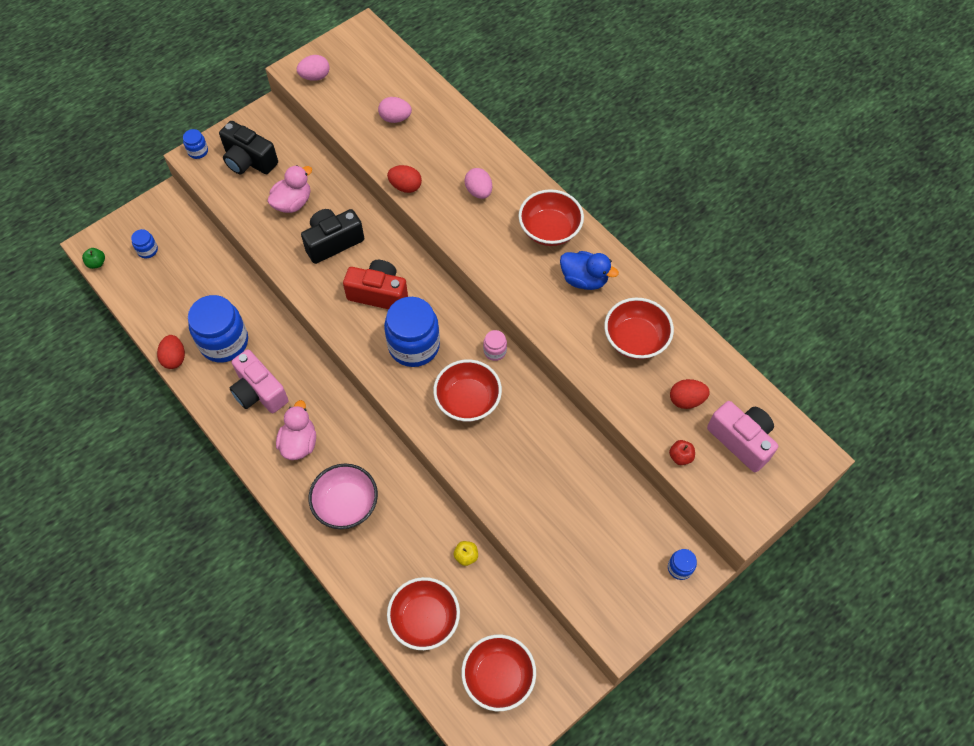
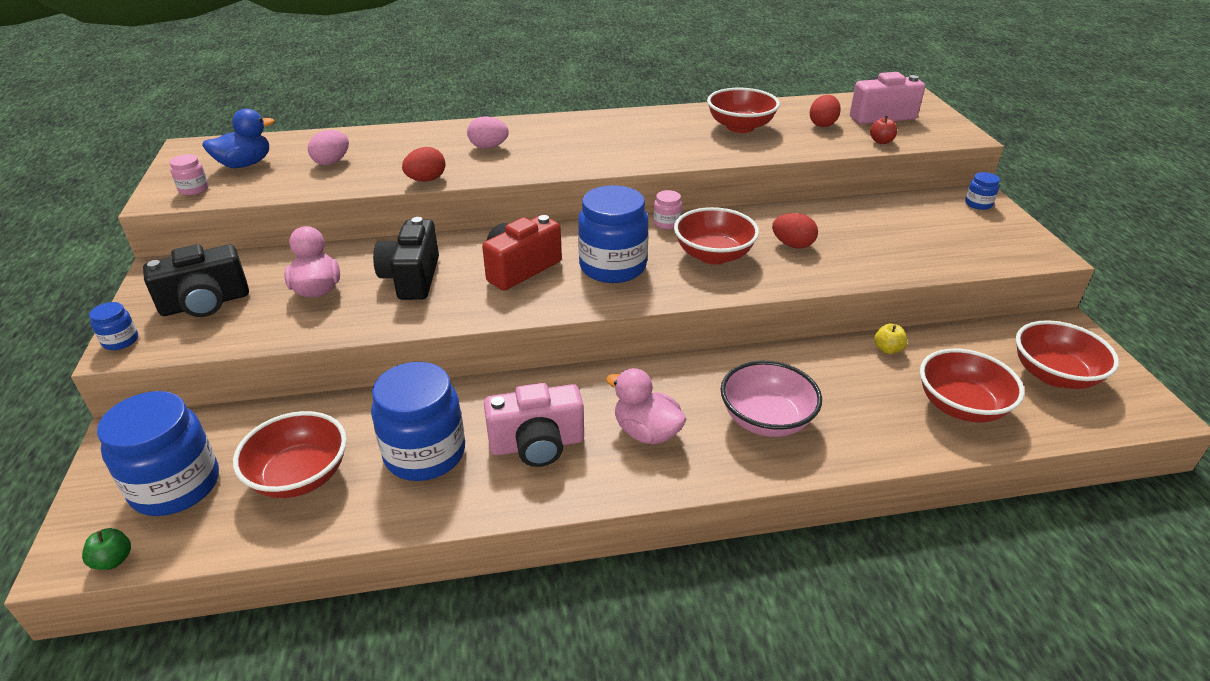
camera: 60 degrees left, 25 degrees down
blue jar [131,229,158,258] -> blue jar [97,391,219,516], size x2.26
red egg [157,335,185,369] -> red egg moved to [772,213,818,249]
pink egg [297,55,330,81] -> pink jar [169,154,209,195]
red bowl [518,189,584,246] -> red bowl moved to [233,411,347,498]
blue duck [560,251,619,290] -> blue duck moved to [202,108,275,168]

